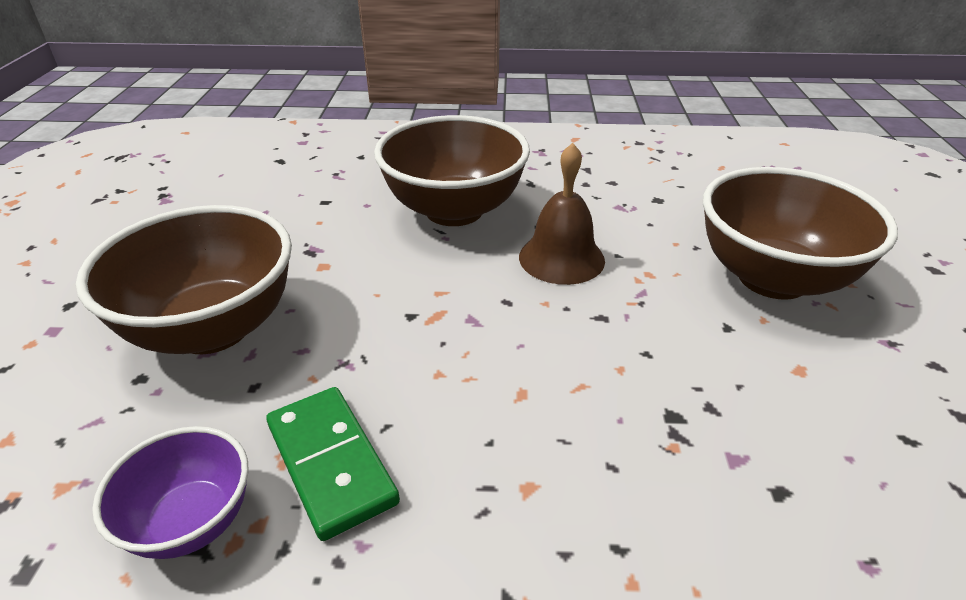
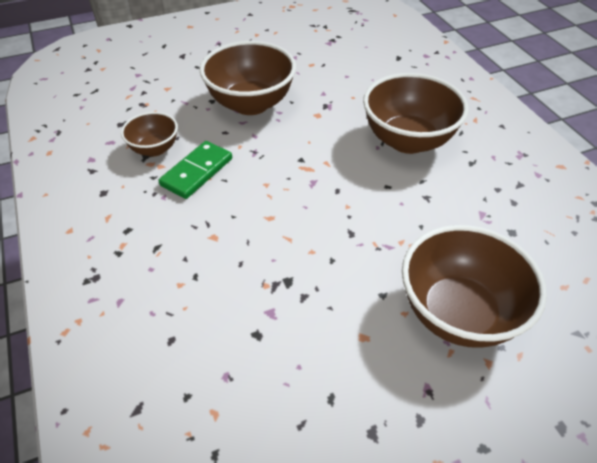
camera: 65 degrees right, 10 degrees up
purple bowl [92,426,249,559] -> brown bowl [121,112,178,157]
brown bell [519,143,605,285] -> none

